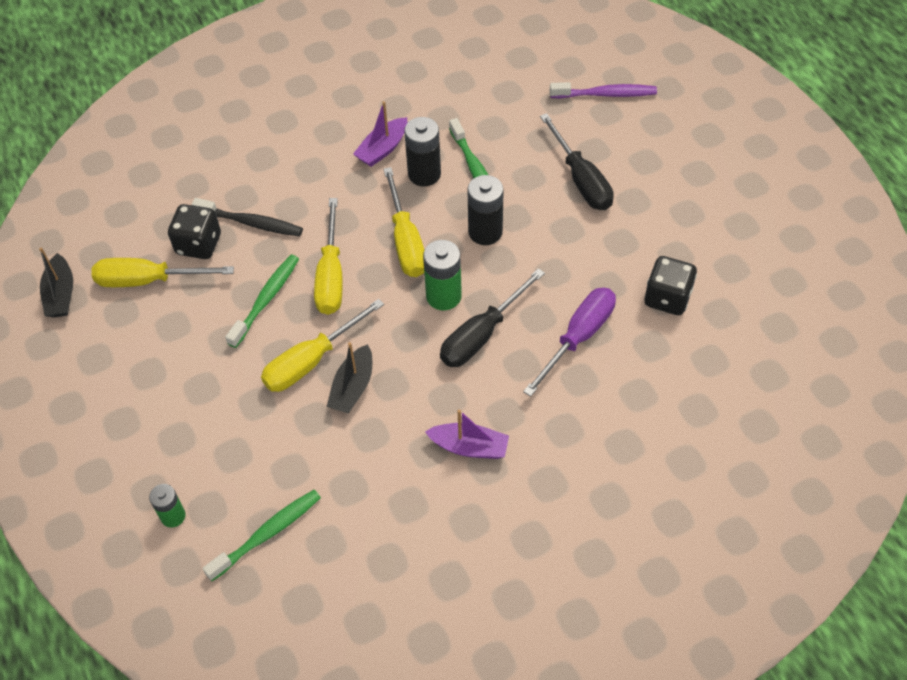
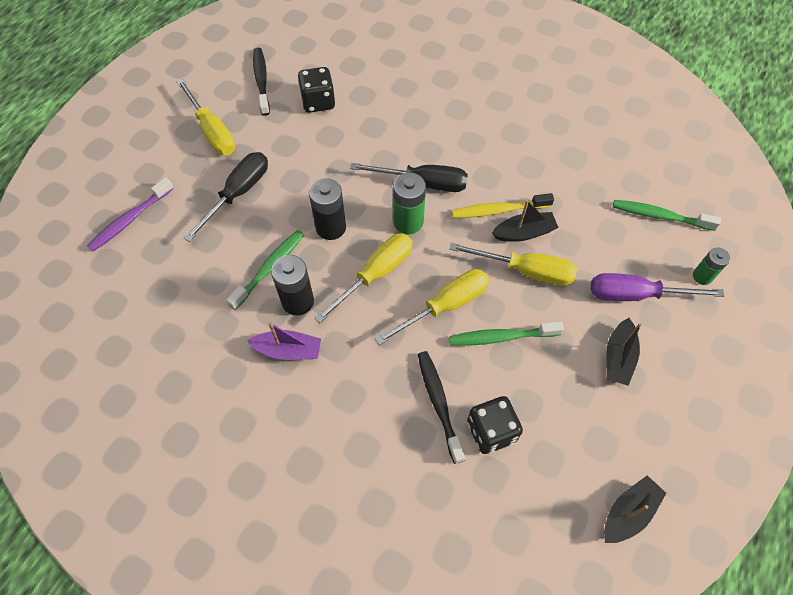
camera: 125 degrees left, 5 degrees up
yellow screwdriver [92,258,234,287] -> yellow screwdriver moved to [177,79,235,155]
purple boat [425,410,509,459] -> none
purple screwdriver [523,288,616,397] -> purple screwdriver moved to [591,273,724,301]
purple toothbrush [550,82,657,98] -> purple toothbrush turned 105 degrees counterclockwise [87,177,174,251]
none -> black toothbrush [253,48,270,116]
none -> yellow toothbrush [452,193,554,218]
none -> black boat [606,318,642,386]

